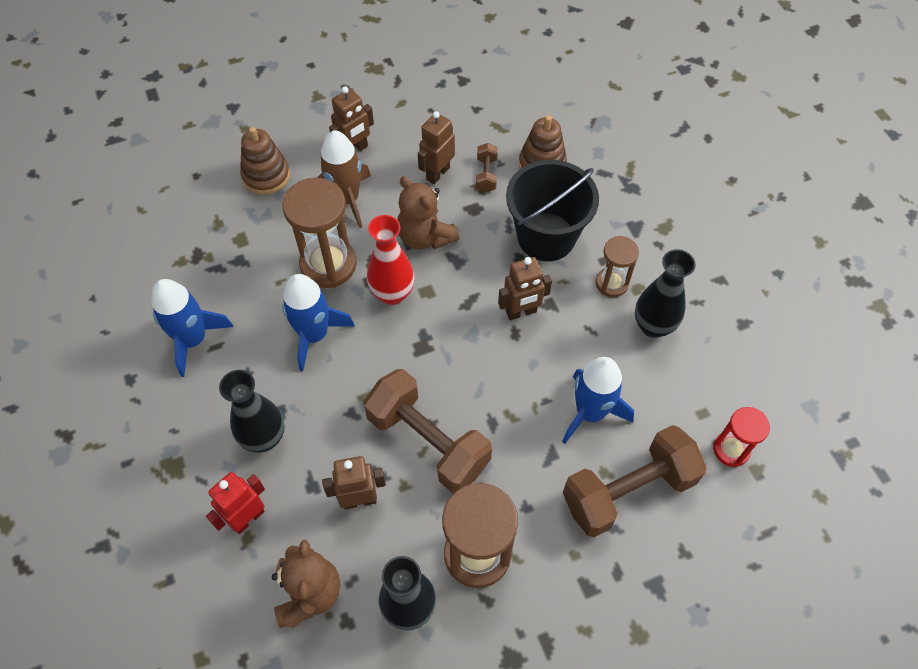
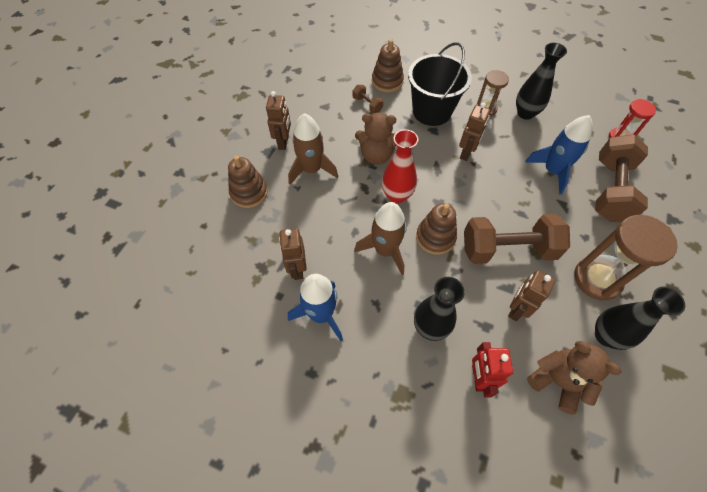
camera: 45 degrees left, 0 degrees up
brown hourglass [282,178,357,288] -> none
blue rocket [282,274,355,371] -> brown rocket [354,202,407,275]
brown robot [418,111,455,184] -> brown robot moved to [279,228,307,280]
none -> brown stacking toy [416,203,457,255]

